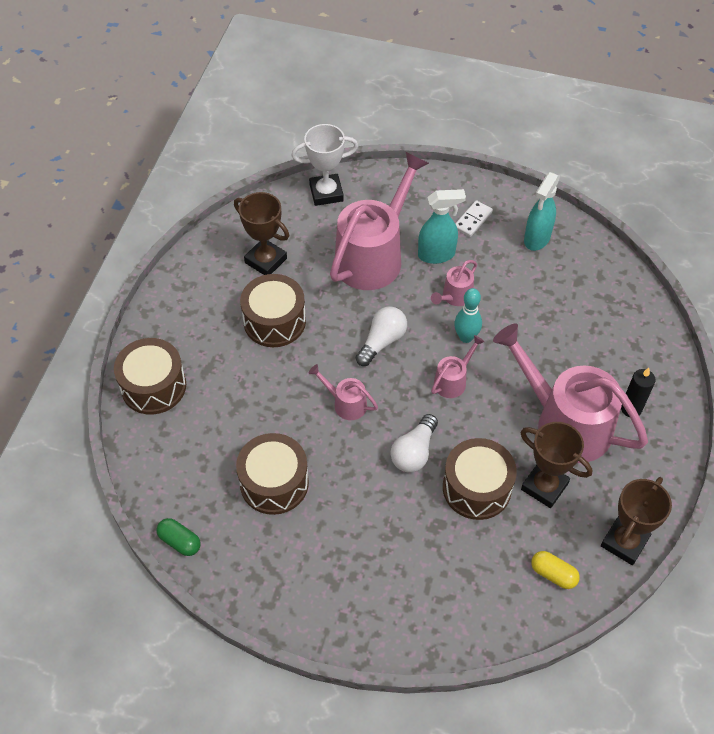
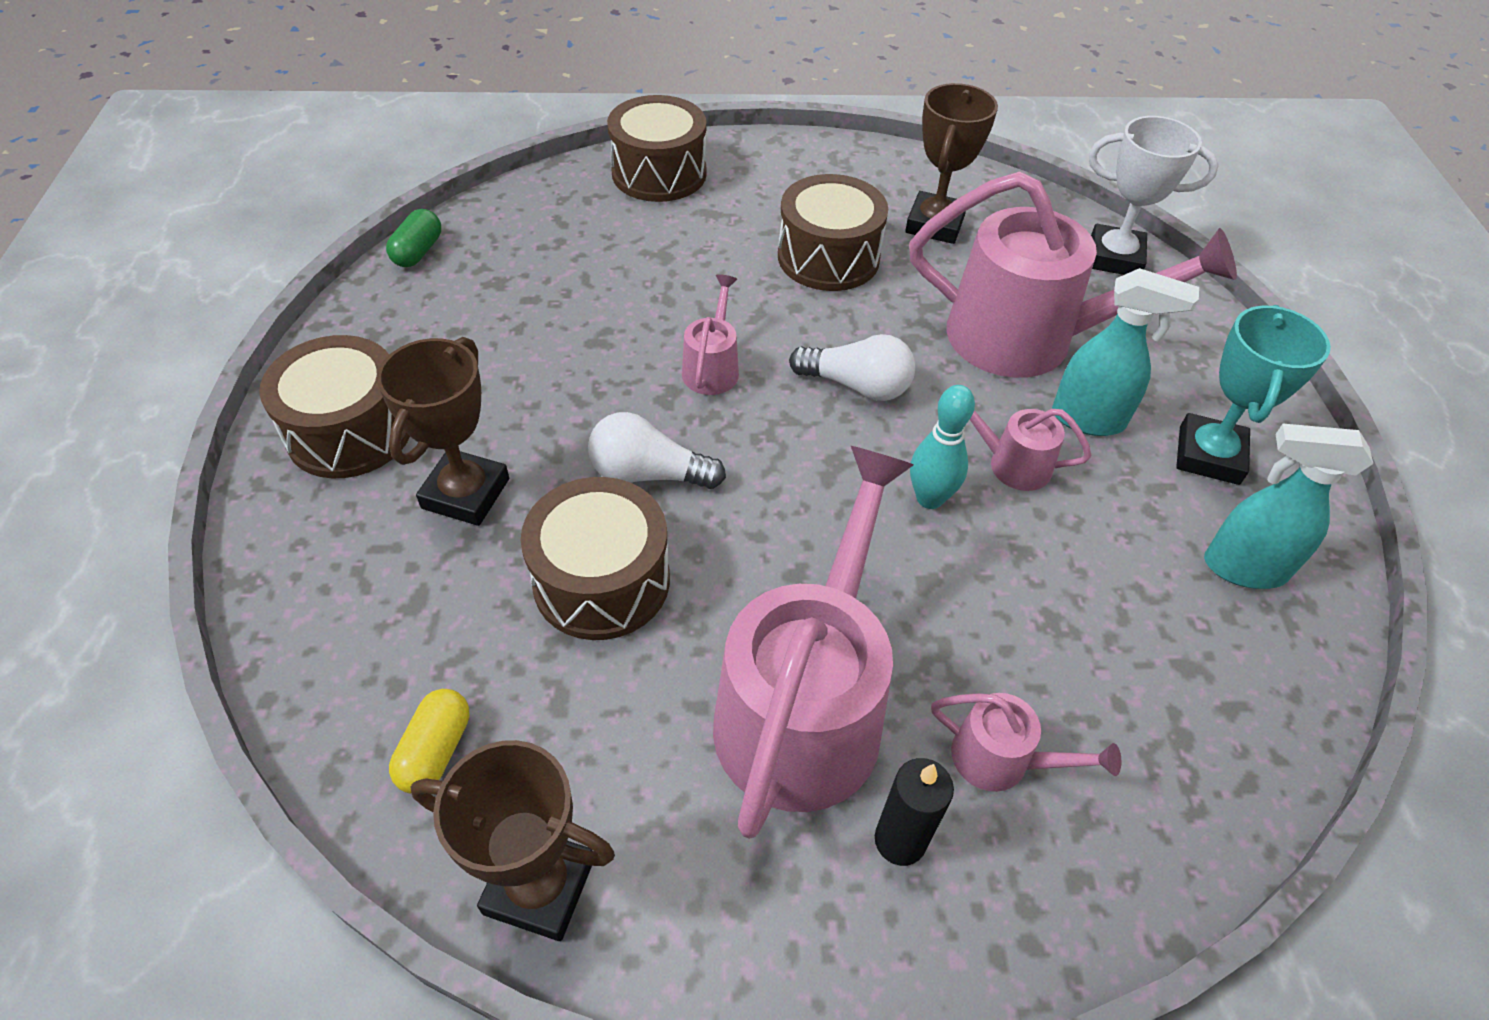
camera: 70 degrees right, 5 degrees down
brown drum [236,433,309,515] -> brown drum moved to [259,335,410,478]
white trophy [291,124,358,206] -> white trophy turned 45 degrees counterclockwise [1089,116,1219,275]
turquoise spray bottle [418,189,466,264] -> turquoise spray bottle turned 45 degrees counterclockwise [1052,268,1199,436]
pink watering can [431,335,485,398] -> pink watering can moved to [931,693,1121,792]
white domino [455,200,493,237] -> turquoise trophy [1176,305,1331,485]
brown trophy [520,422,592,508] -> brown trophy moved to [377,337,509,526]

